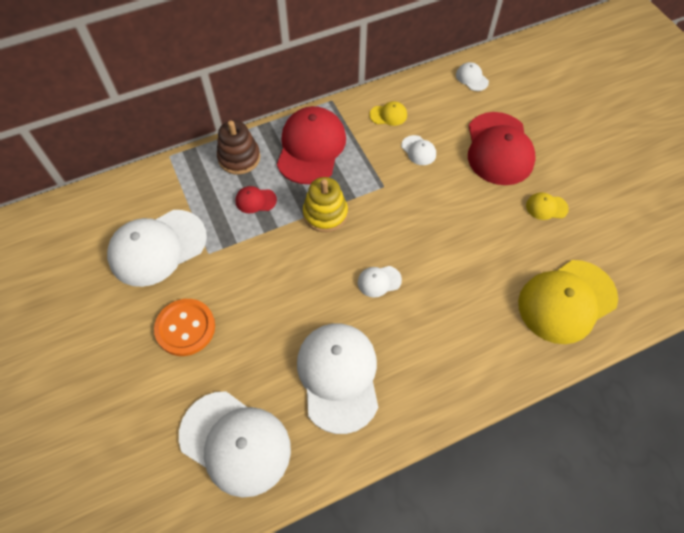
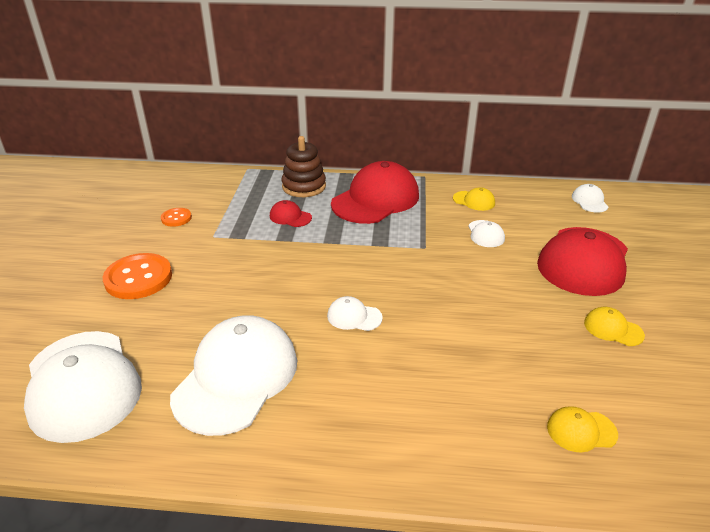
camera: 30 degrees right, 25 degrees down
white cap [107,210,207,287] -> orange button [161,208,192,227]
yellow stacking toy [303,177,348,232] -> none
yellow cap [518,260,618,344] -> yellow cap [547,406,618,452], size x0.43

